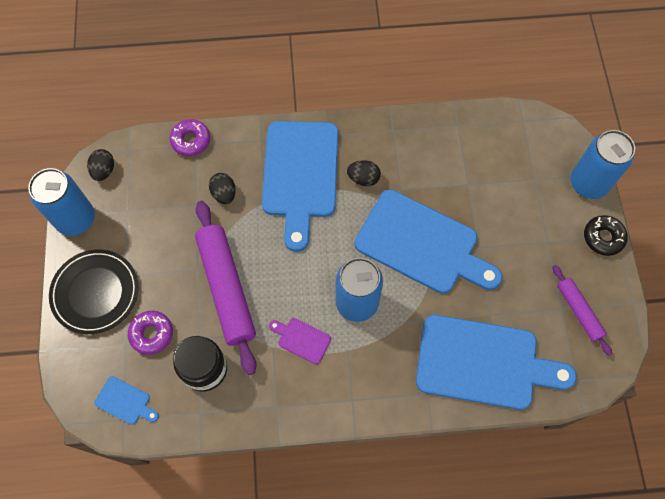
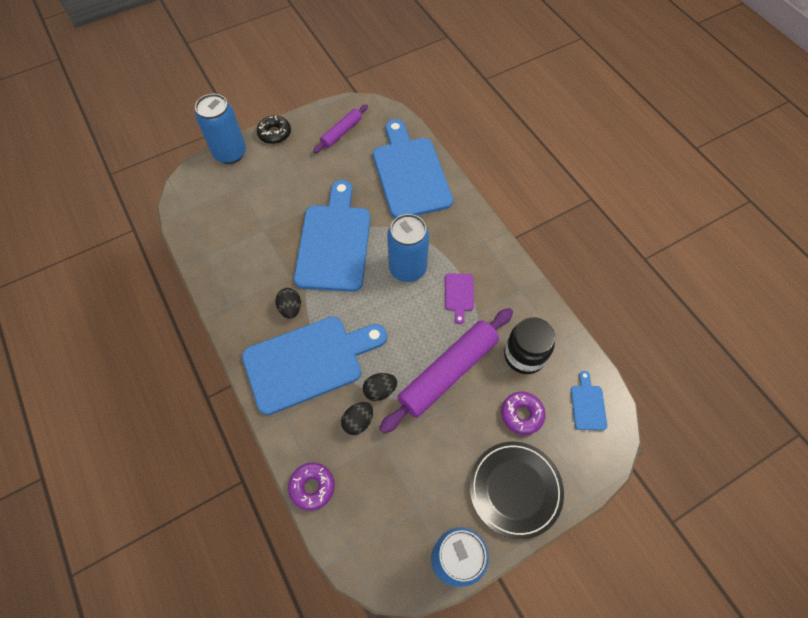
camera: 115 degrees left, 5 degrees down
black egg [87,149,114,181] -> black egg moved to [363,373,397,401]

